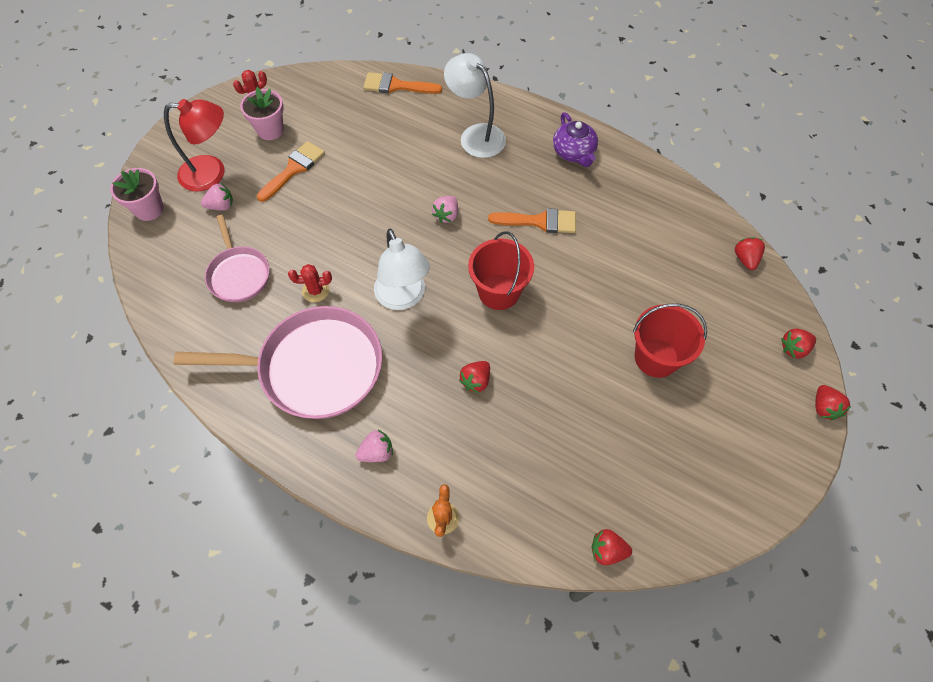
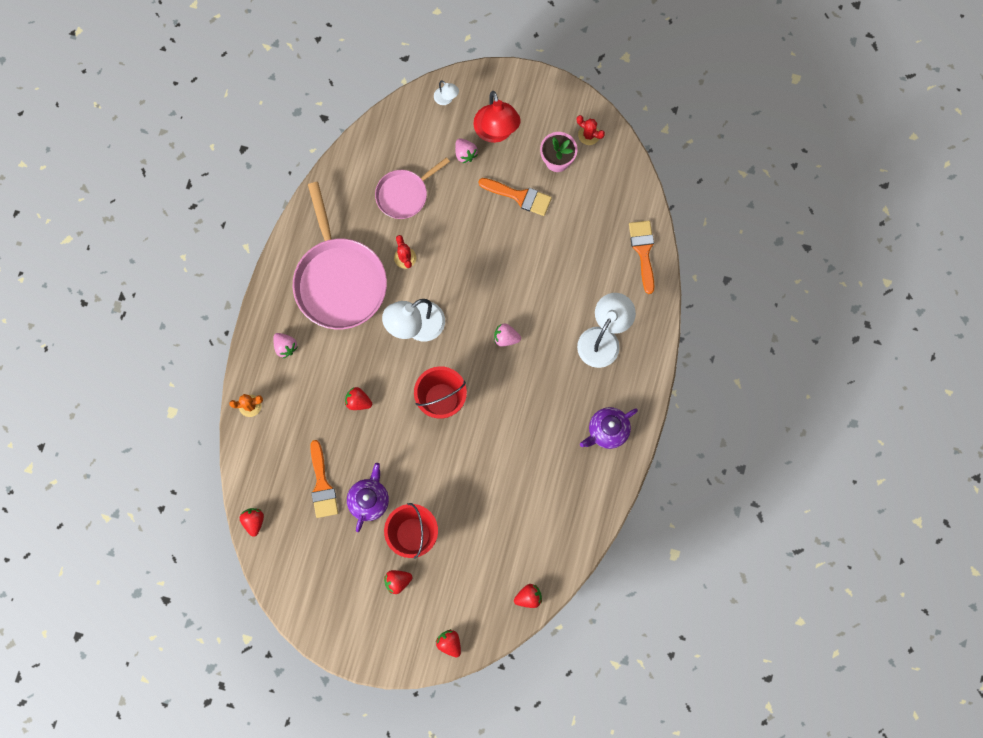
camera: 75 degrees right, 15 degrees up
pink flower pot [110,168,164,221] -> white lamp [434,81,459,105]
orange brush [488,208,576,233] -> orange brush moved to [310,440,338,518]
red strawberry [815,385,851,420] -> red strawberry moved to [384,570,412,594]
none -> purple teapot [347,463,389,532]

